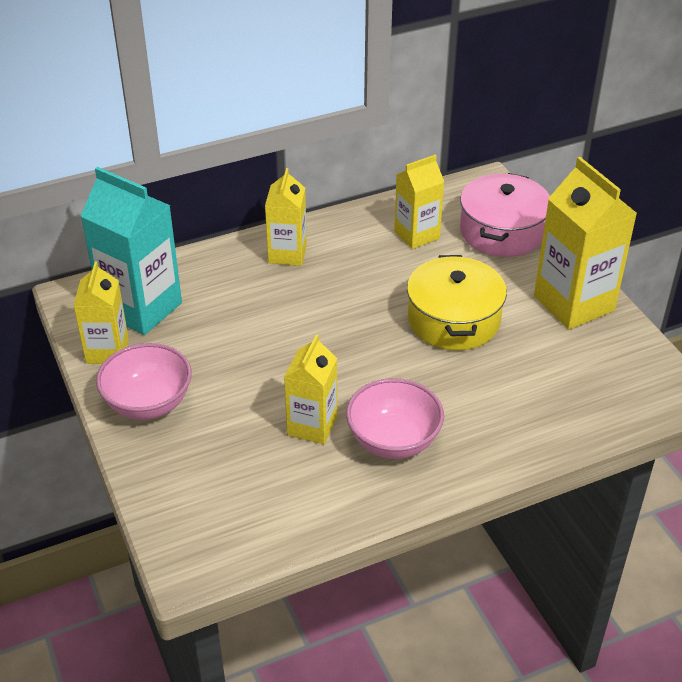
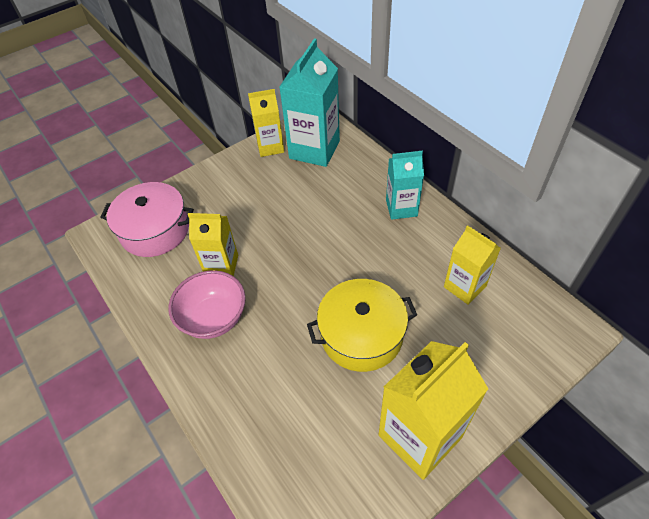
camera: 80 degrees right, 10 degrees up
pink bowl [96,343,192,420] -> none
yellow carton [265,168,307,266] -> turquoise carton [386,151,424,220]
pink pot [460,173,550,257] -> pink pot moved to [100,182,194,257]

